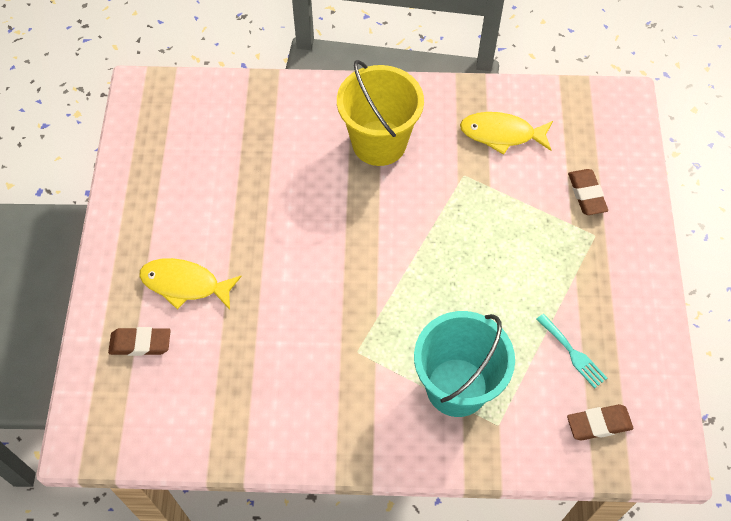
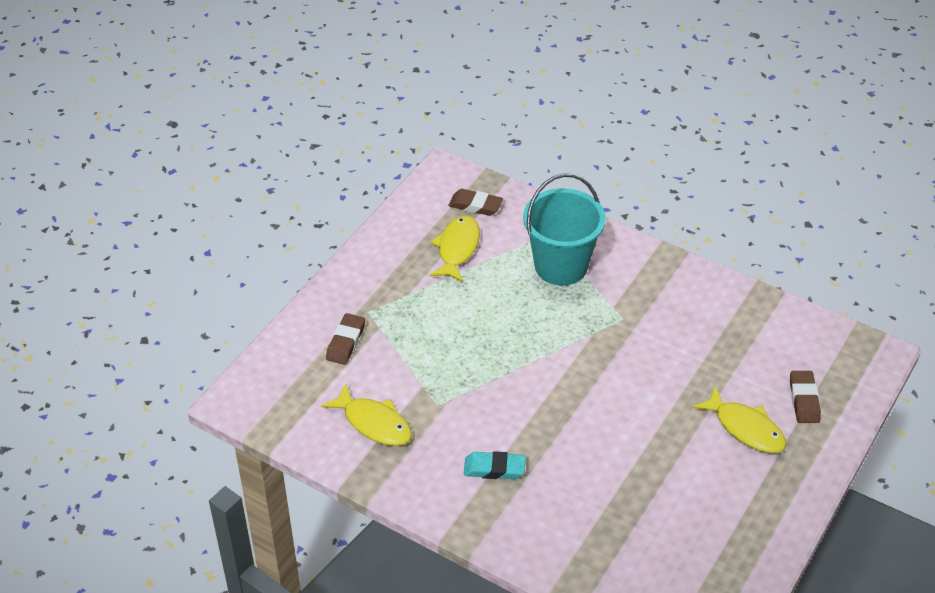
camera: 150 degrees left, 15 degrees down
brown eraser [108,327,171,356] -> brown eraser turned 60 degrees clockwise [790,371,821,423]
yellow bucket [337,60,424,166] -> turquoise eraser [464,451,526,479]
turquoise fork [536,314,607,389] -> yellow fish [430,215,480,282]

